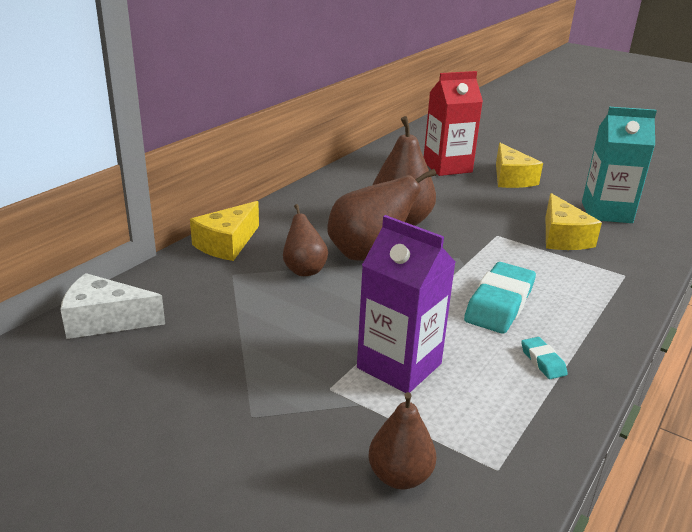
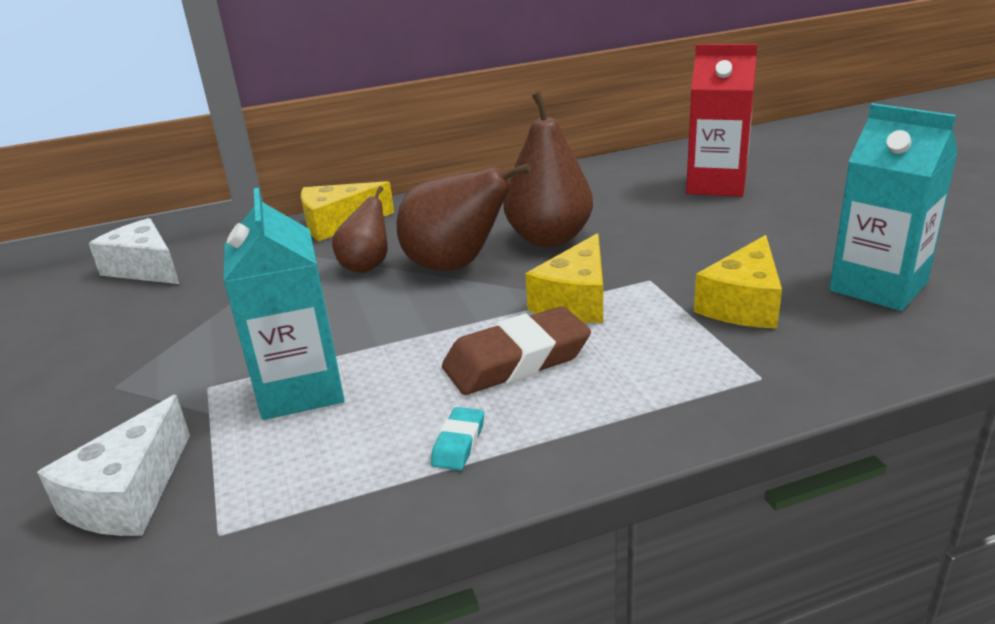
camera: 40 degrees right, 0 degrees up
purple carton [357,215,456,393] -> turquoise carton [224,188,344,420]
brown pear [368,392,436,489] -> white cheese [37,395,190,536]
turquoise eraser [464,262,536,334] -> brown eraser [442,306,591,395]
yellow cheese [496,143,543,188] -> yellow cheese moved to [525,233,603,323]

